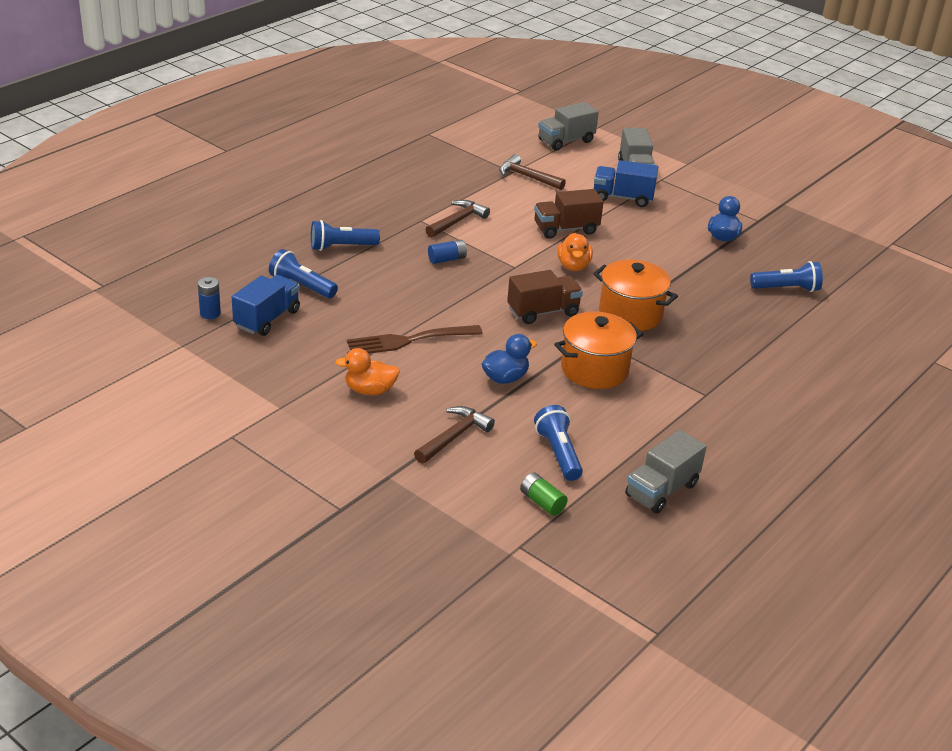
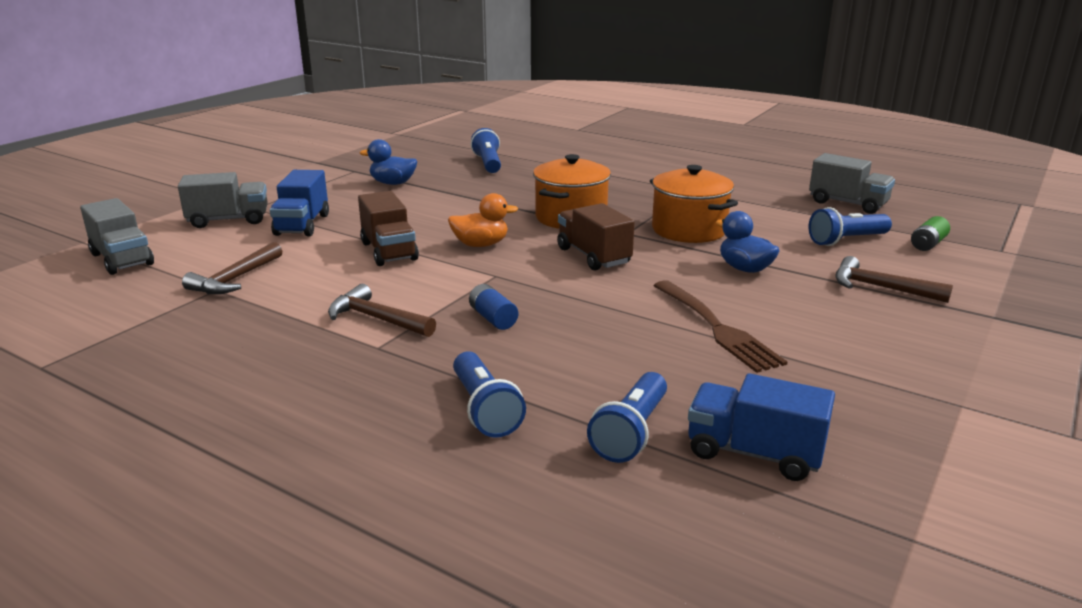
camera: 95 degrees left, 10 degrees down
blue battery [198,277,221,319] -> none
orange duck [335,348,400,395] -> none

